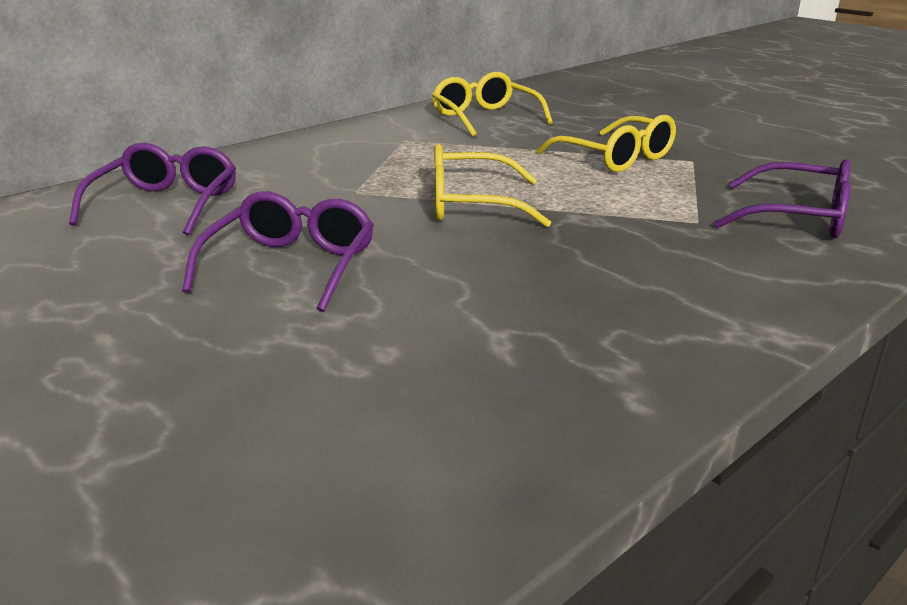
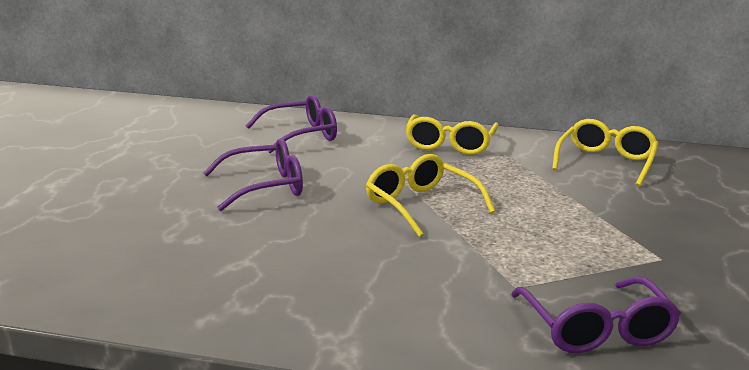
camera: 55 degrees right, 5 degrees down
yellow glasses [536,115,676,172] -> yellow glasses moved to [405,114,499,155]

